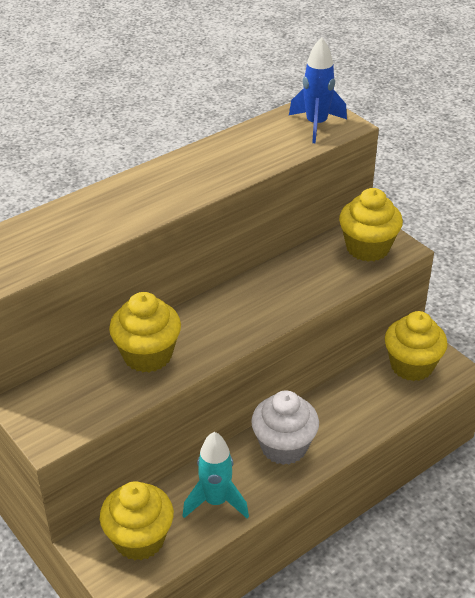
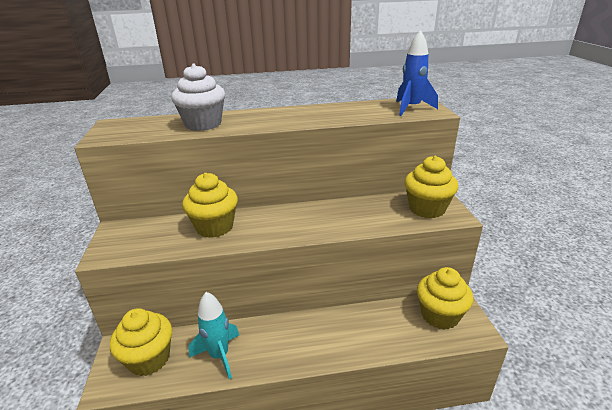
camera: 30 degrees right, 10 degrees down
white cupcake [251,390,319,465] -> white cupcake moved to [171,64,225,131]

